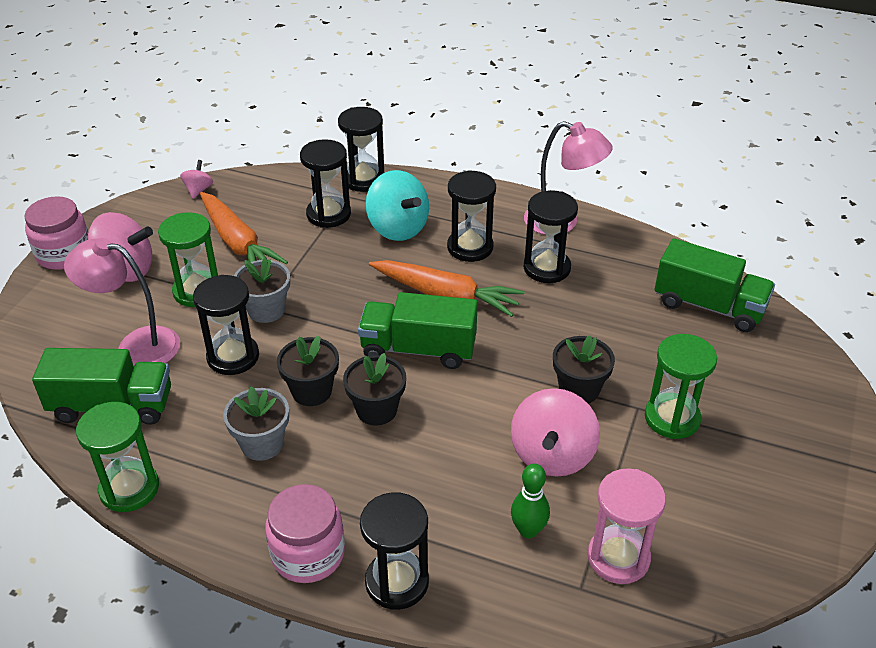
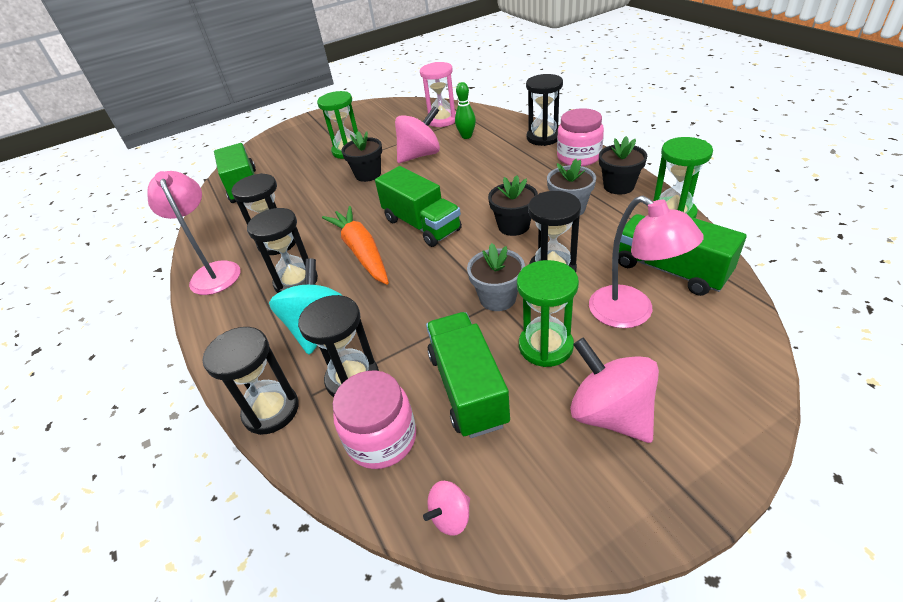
camera: 135 degrees left, 0 degrees up
pink jar [24,196,88,270] -> pink jar moved to [333,370,416,469]
orange carrot [200,192,288,264] -> green truck [426,312,510,438]
black flower pot [343,353,406,426] -> black flower pot moved to [599,136,647,195]

